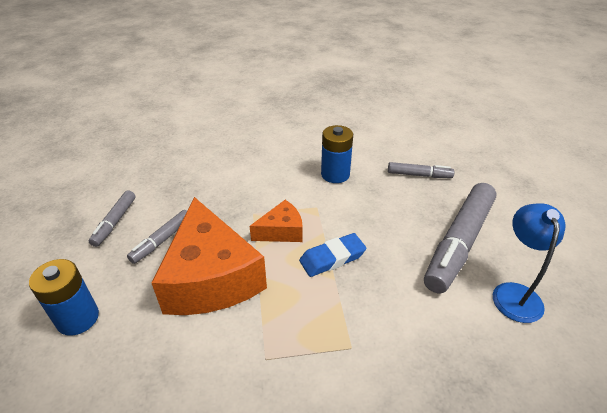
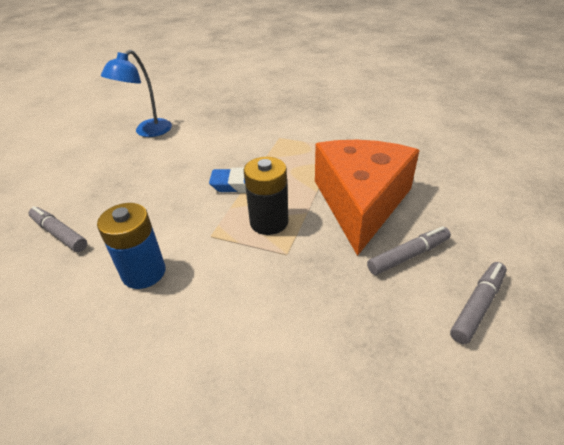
camera: 150 degrees left, 0 degrees up
blue battery [29,259,99,336] -> none
orange cheese [250,200,303,242] -> black battery [244,157,289,235]
grey marker [424,183,497,293] -> none

